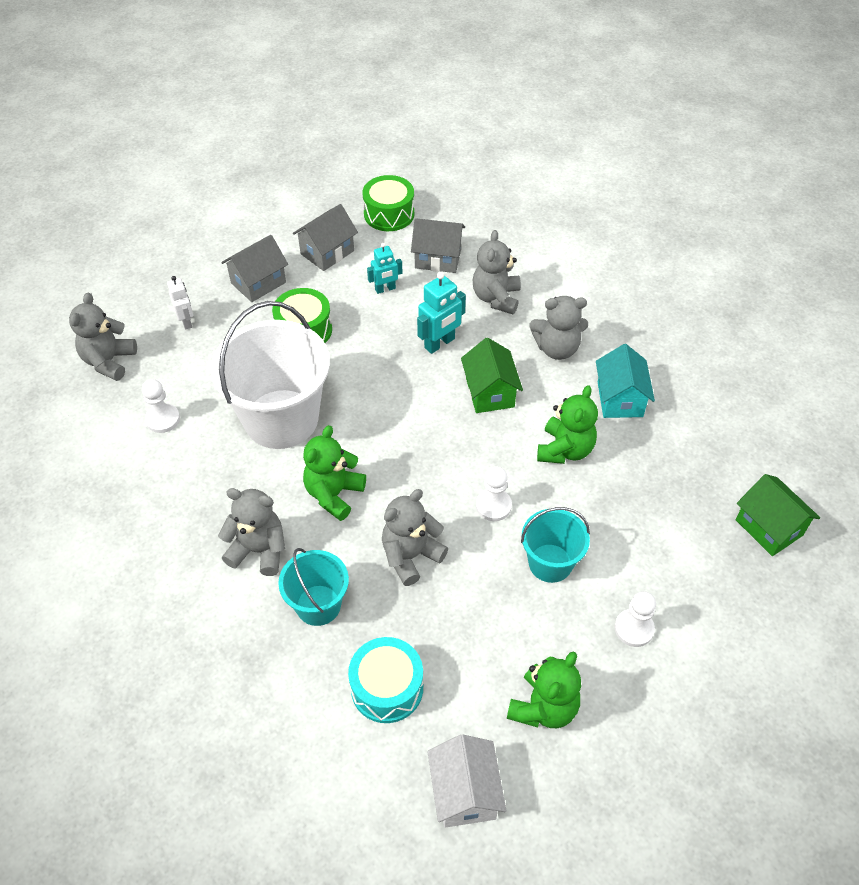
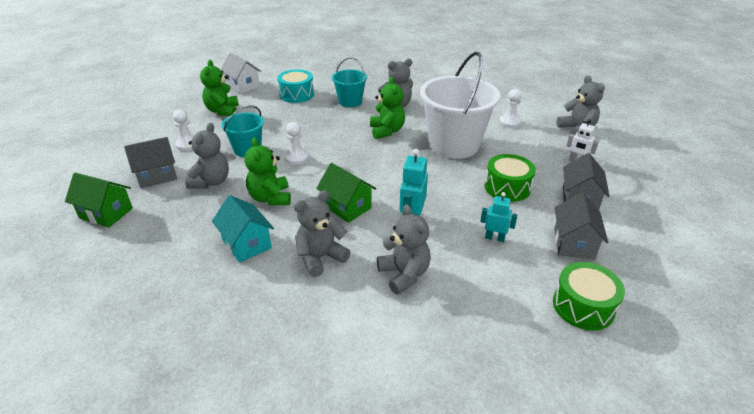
camera: 145 degrees right, 15 degrees down
turquoise robot [367,243,402,294] -> turquoise robot turned 75 degrees clockwise [480,192,517,242]
grey teddy bear [382,489,448,586] -> grey teddy bear moved to [185,123,229,189]
grey house [411,218,465,273] -> grey house moved to [124,137,177,188]

